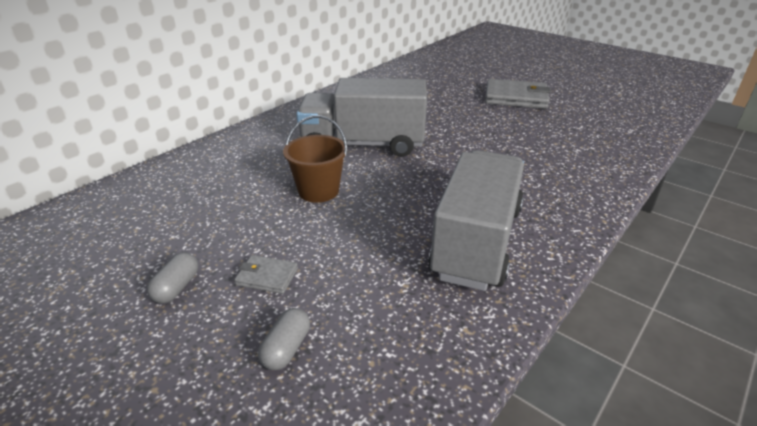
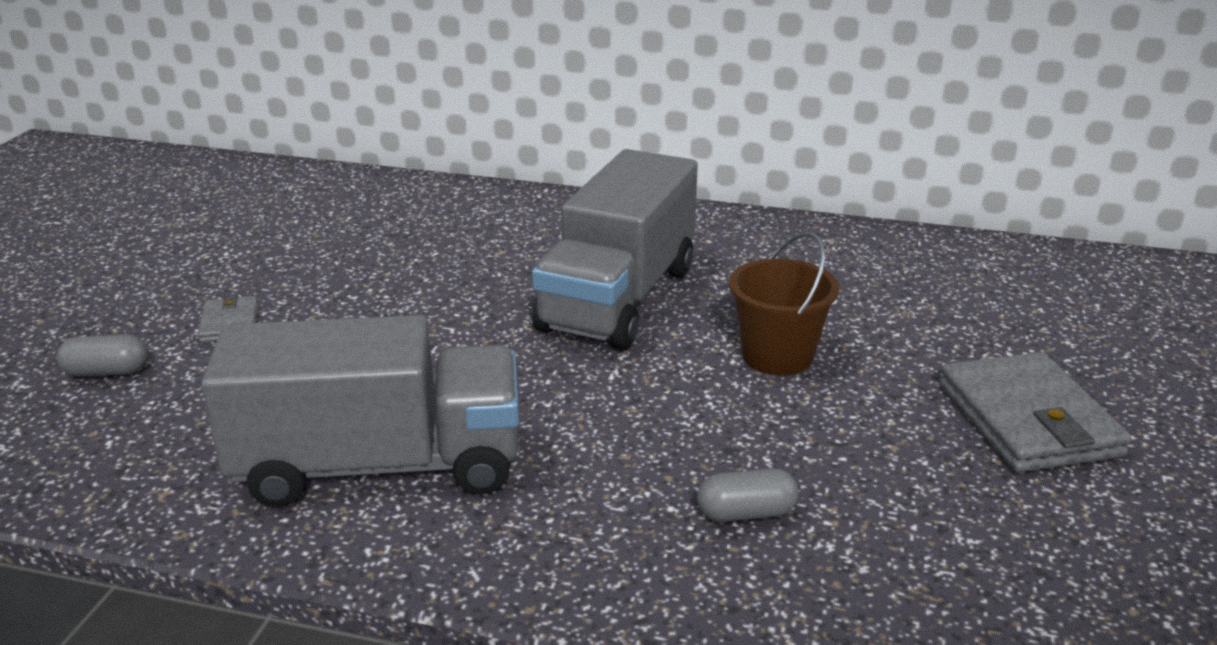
camera: 65 degrees right, 5 degrees down
grey capsule [147,252,198,303] -> grey capsule moved to [697,468,798,522]
brown bucket [283,115,347,203] -> brown bucket moved to [729,232,839,375]
grey truck [296,78,427,157] -> grey truck turned 135 degrees counterclockwise [532,149,698,350]

